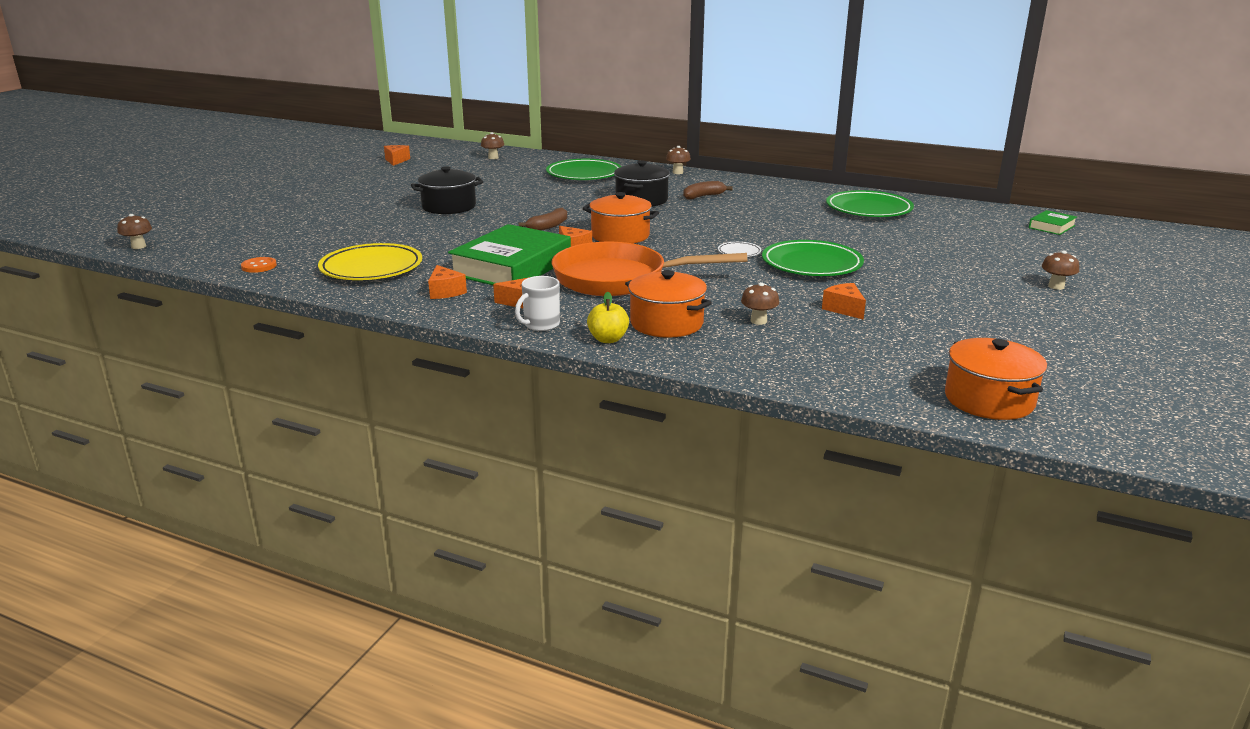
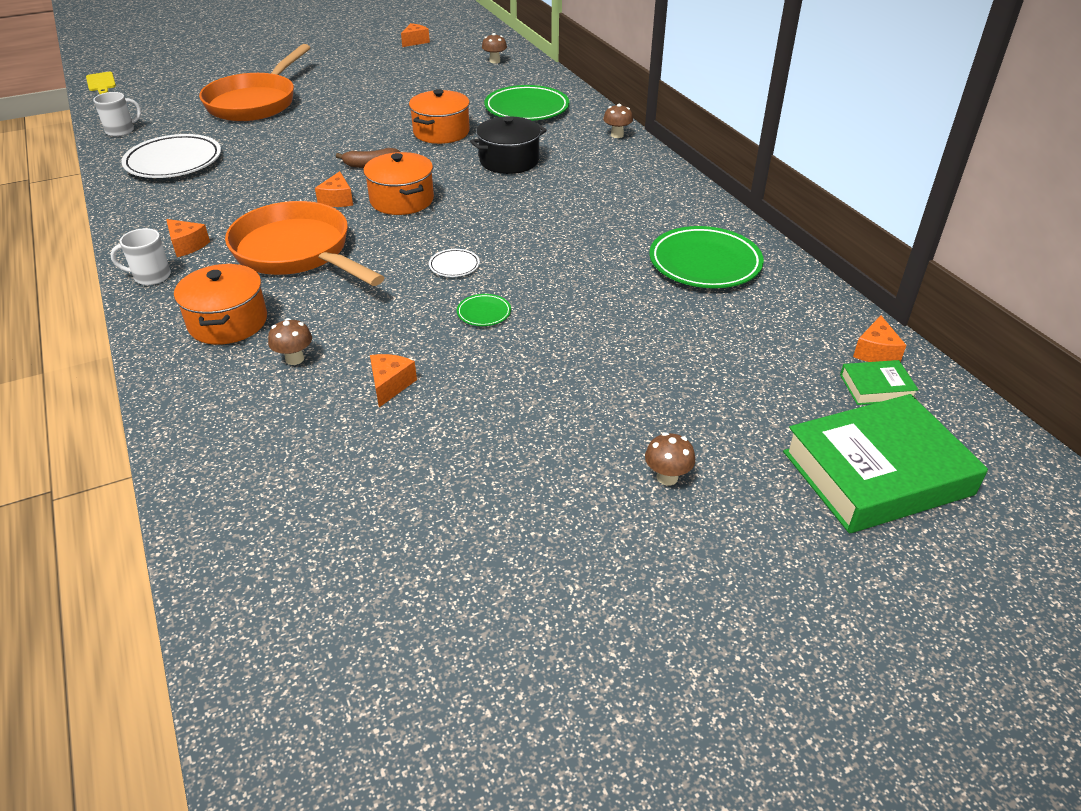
camera: 40 degrees right, 15 degrees up
brown mushroom [117,214,152,249] -> yellow cutting board [86,72,116,94]
orange button [241,257,277,273] -> white mug [93,92,142,137]
yellow plate [318,243,422,280] -> white plate [121,134,221,178]
black pot [411,166,483,214] -> none
orange cheese [428,265,467,299] -> orange cheese moved to [853,316,906,362]
green book [448,224,571,285] -> green book moved to [783,394,988,533]
yellow apple [587,292,629,343] -> none
brown banana [683,181,733,199] -> none
green plate [762,240,864,276] -> green plate [457,294,511,326], size x0.45
orange pot [945,338,1047,420] -> orange pot moved to [409,89,470,144]
none -> orange pan [199,44,311,121]

